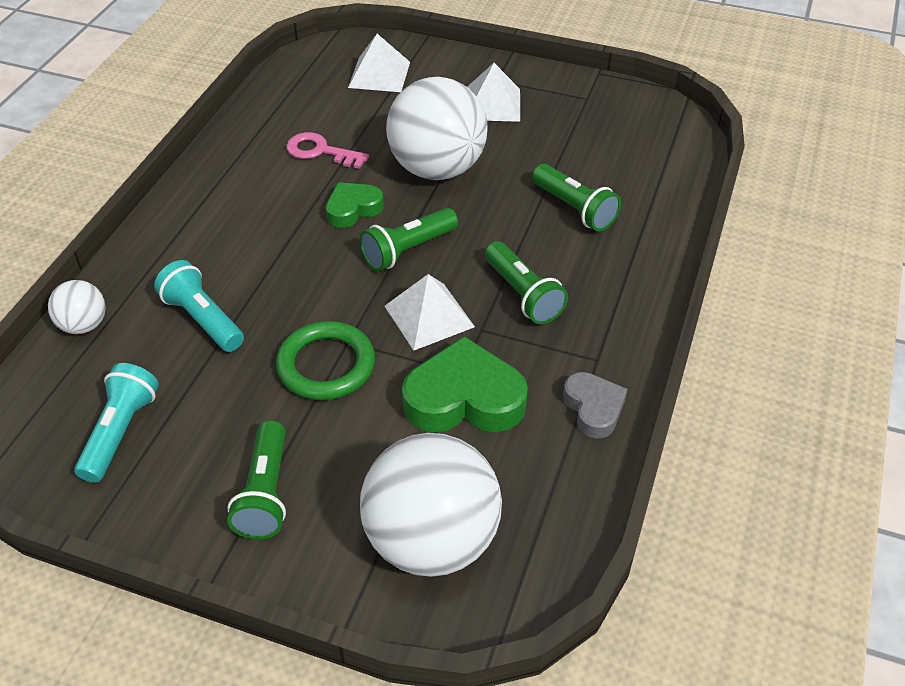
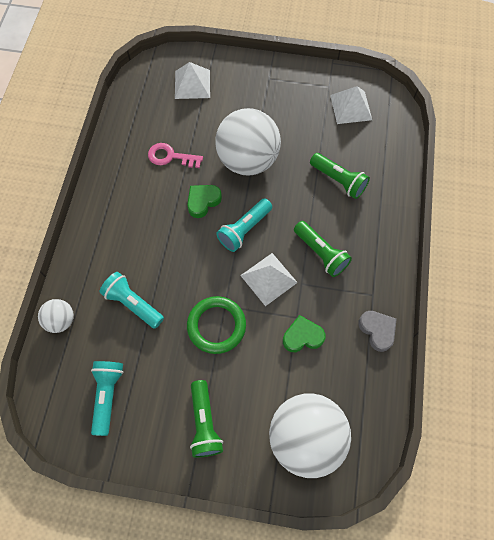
camera: 10 degrees left, 20 degrees up
green flashlight [359,208,458,271] -> turquoise flashlight [216,199,272,252]
green heart [402,336,528,432] -> green heart [283,315,326,352], size x0.59
white pyramid [467,63,520,122] -> white pyramid moved to [330,86,372,124]

